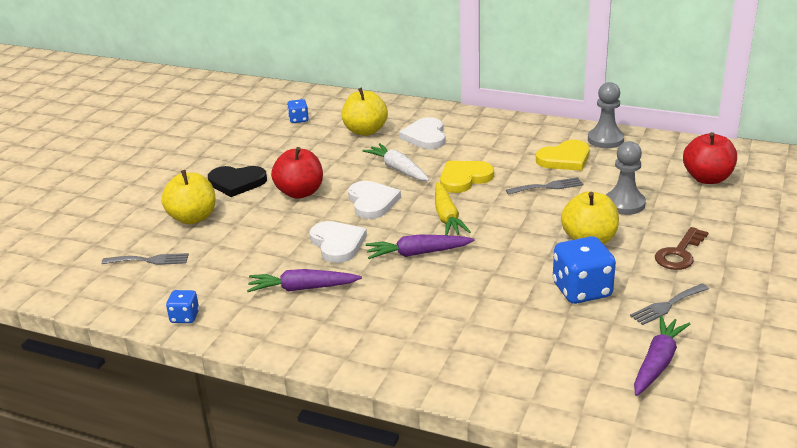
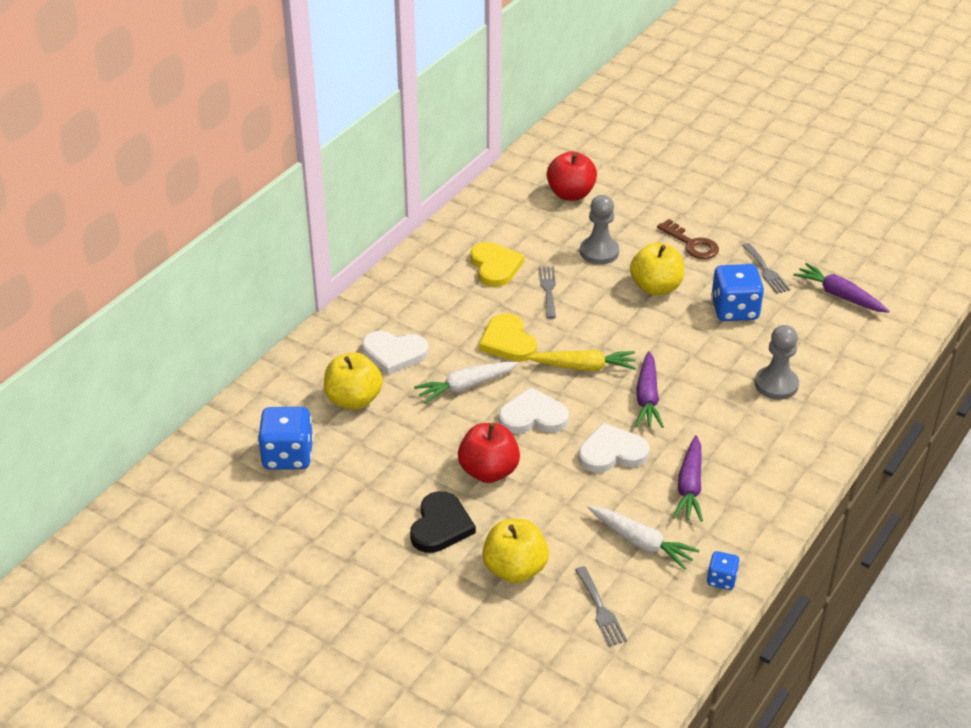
camera: 80 degrees left, 10 degrees up
grey fork [102,253,189,265] -> grey fork turned 150 degrees clockwise [575,566,627,647]
blue dice [287,99,309,123] -> blue dice [258,407,313,470], size x1.91
grey pawn [588,82,624,148] -> grey pawn moved to [755,325,799,400]
none -> white carrot [587,506,700,570]

